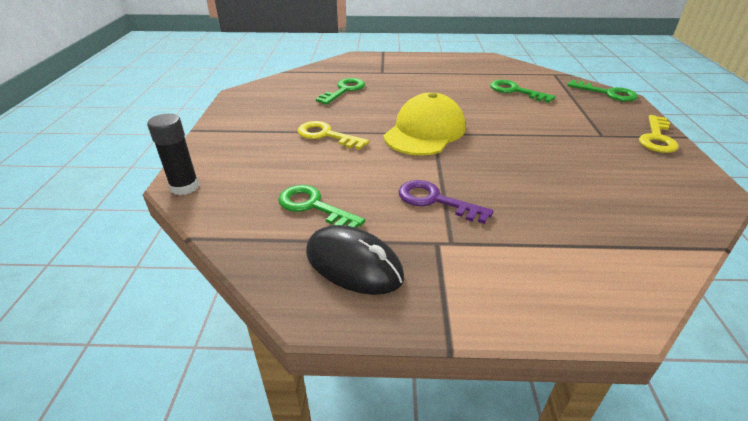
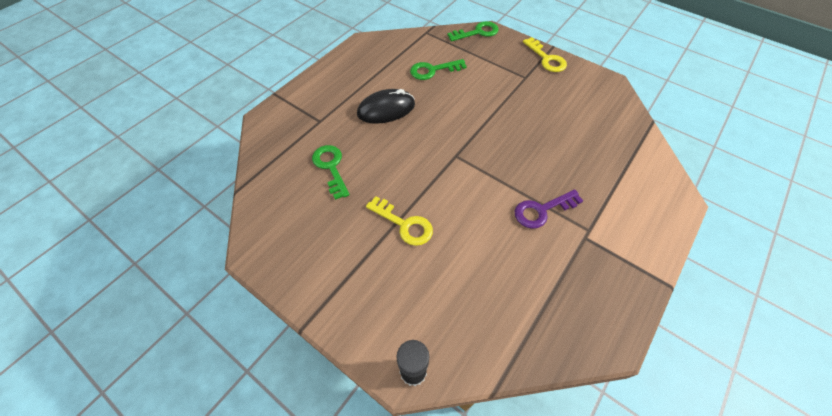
camera: 55 degrees left, 20 degrees up
green key [278,185,365,228] -> none
yellow key [297,121,369,150] -> yellow key turned 120 degrees counterclockwise [366,196,433,246]
black mouse [306,225,404,295] -> black mouse moved to [357,89,415,124]
yellow cap [384,92,465,156] -> none

